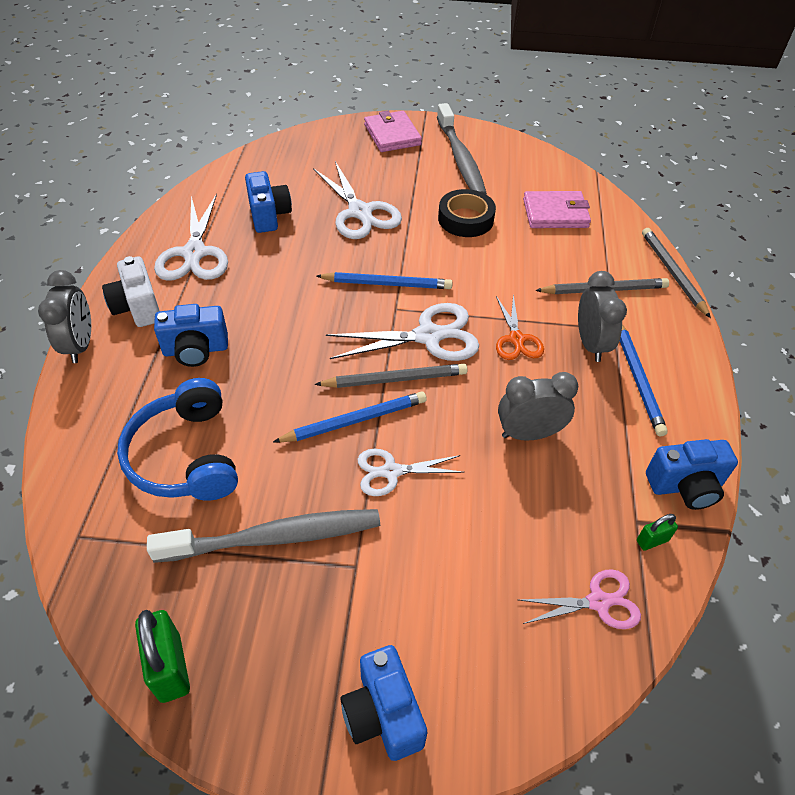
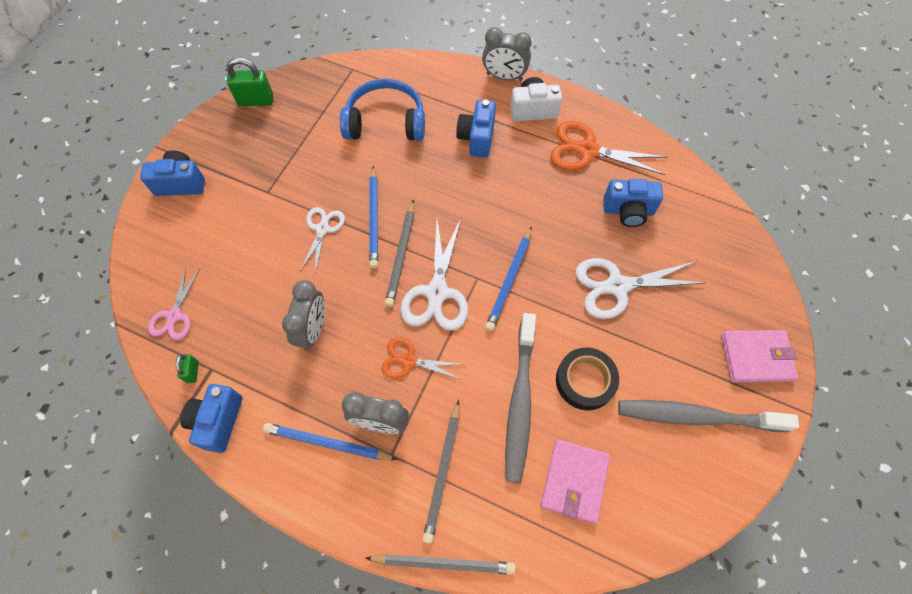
camera: 110 degrees right, 15 degrees up
grey toothbrush [147,509,380,563] -> grey toothbrush moved to [505,313,536,483]
white scissors [154,194,228,281] -> orange scissors [550,121,668,175]

